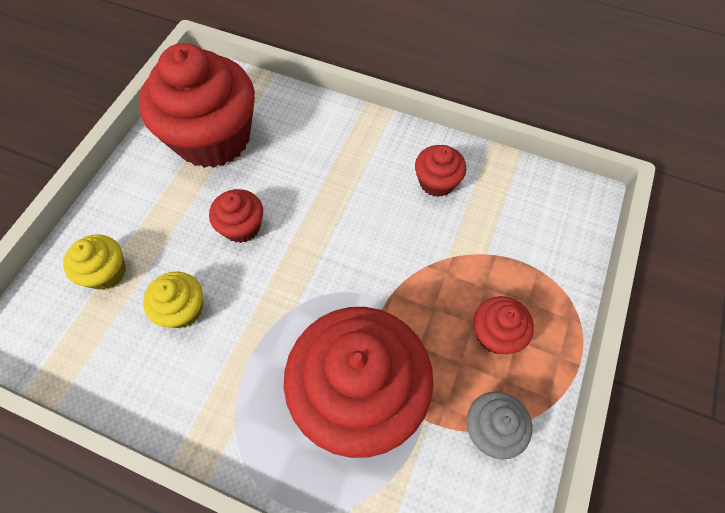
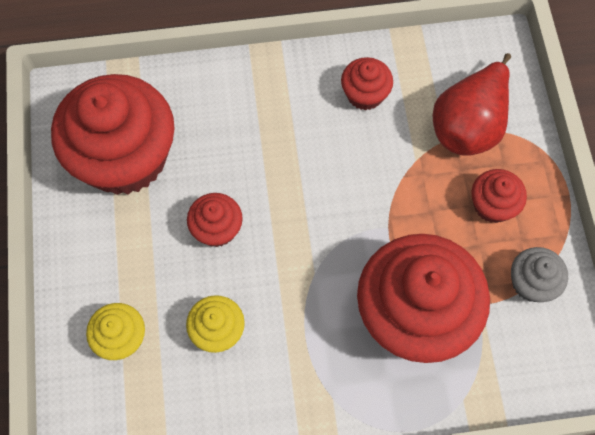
camera: 30 degrees left, 5 degrees up
none -> red pear [433,53,511,156]

